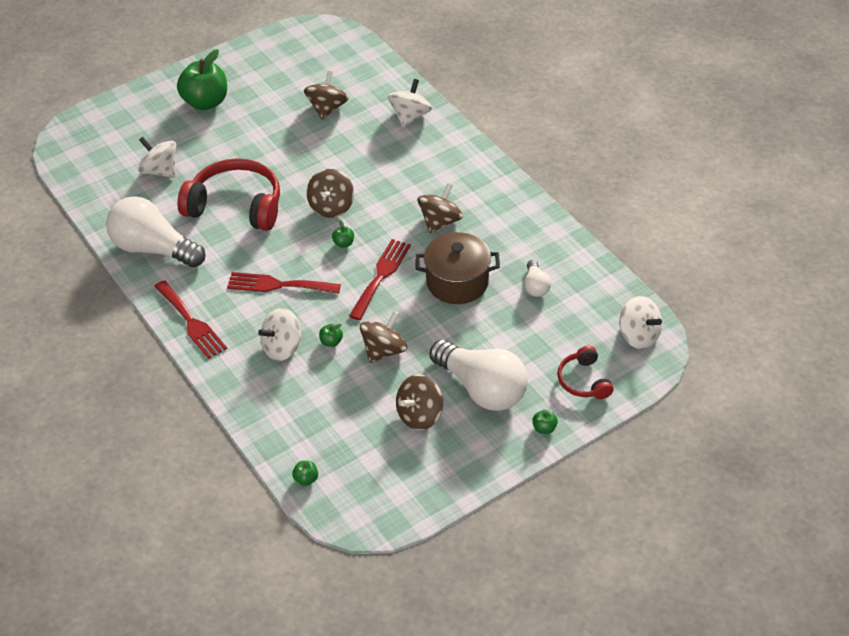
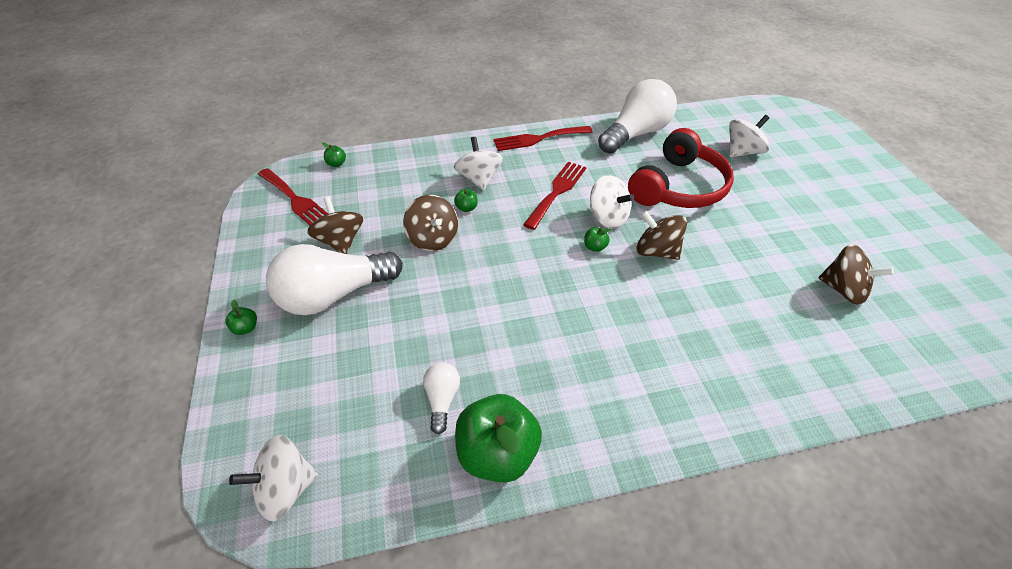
camera: 110 degrees right, 0 degrees up
green apple [177,49,227,110] -> green apple moved to [455,394,542,483]
red fork [349,239,411,320] -> red fork moved to [258,168,328,225]
white spinning top [388,79,432,127] -> white spinning top moved to [590,175,634,229]
brown pot [415,232,500,304] -> none
brown spinning top [417,183,463,233] -> none
white light bulb [524,260,551,297] -> white light bulb turned 75 degrees clockwise [423,362,460,434]
red headphones [557,345,613,399] -> none

